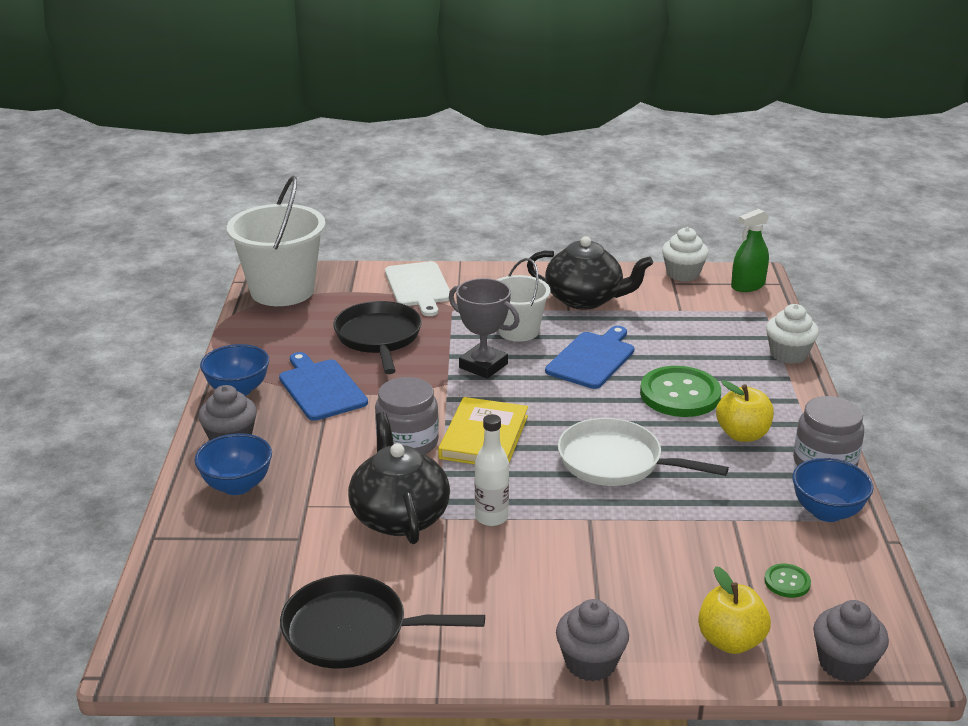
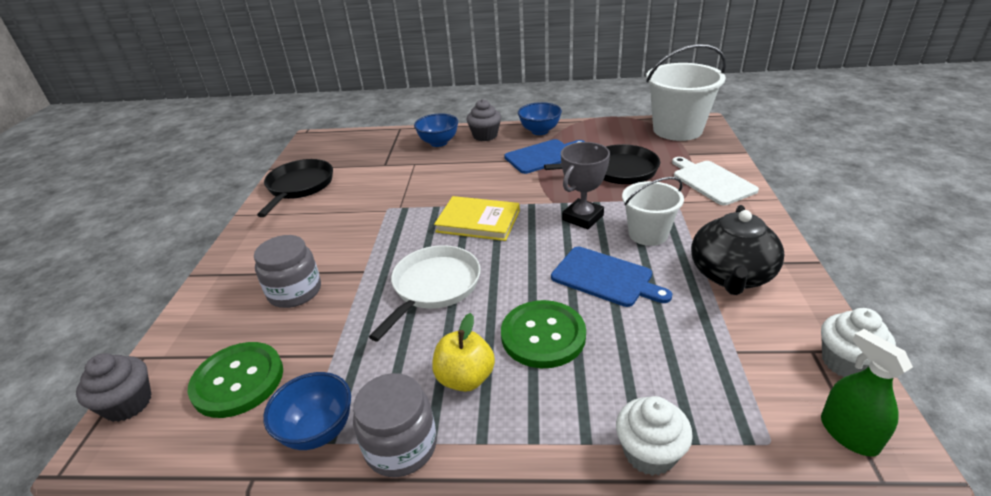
camera: 95 degrees right, 5 degrees up
black teapot [348,412,450,544] -> none
grey jar [375,377,439,455] -> grey jar moved to [254,235,321,308]
white cutting board [385,261,450,316] -> white cutting board turned 75 degrees clockwise [672,157,759,205]
white bottle [475,414,509,526] -> none
grey cupcake [556,599,629,681] -> none
yellow apple [698,566,771,654] -> none
green button [764,563,811,598] -> green button [188,342,283,418], size x2.18

